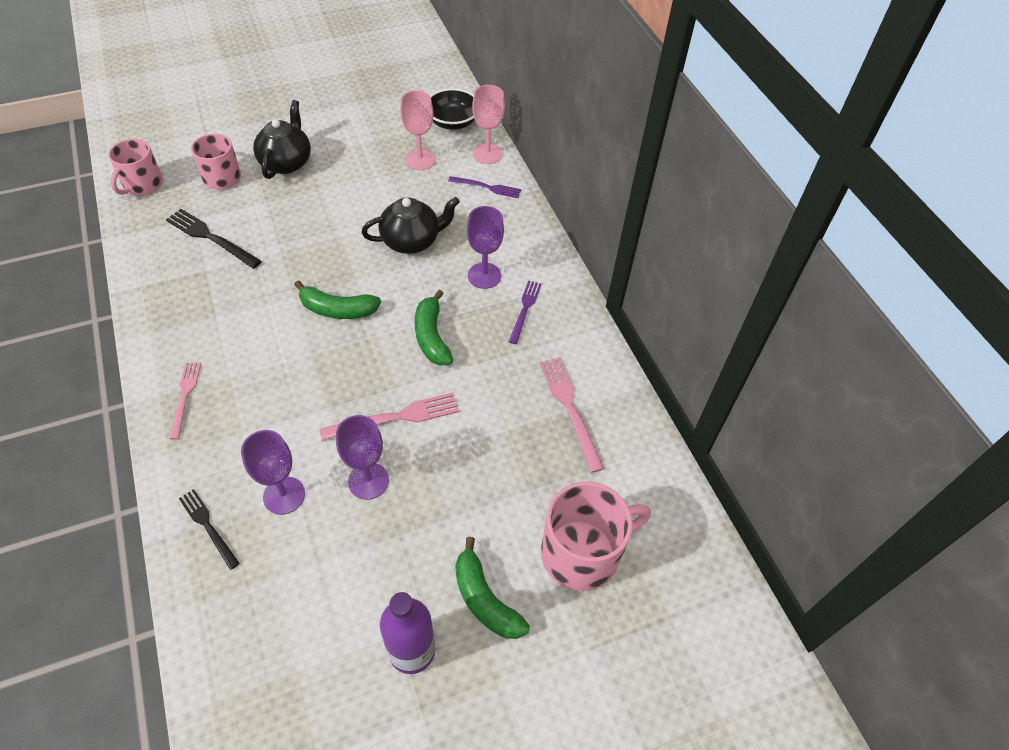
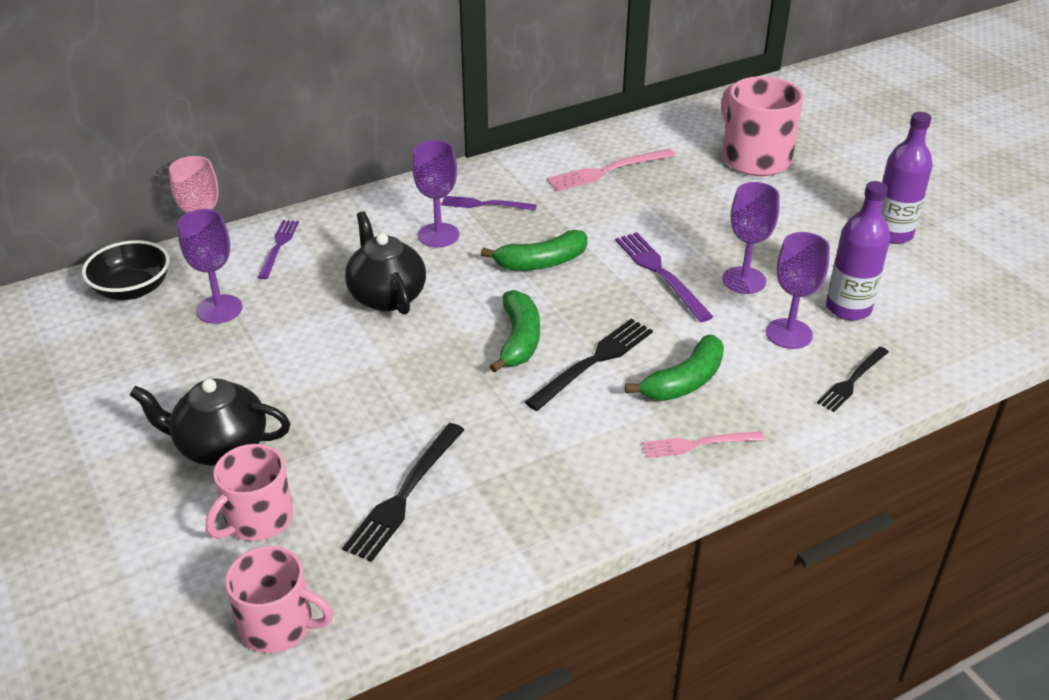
camera: 95 degrees left, 15 degrees down
pink fork [319,392,459,441] -> purple fork [615,232,713,322]
pink goblet [400,90,435,170] -> purple goblet [177,209,242,324]
green banana [455,537,530,639] -> green banana moved to [625,335,724,401]
none -> black fork [525,319,653,411]
none -> purple bottle [826,181,890,321]

